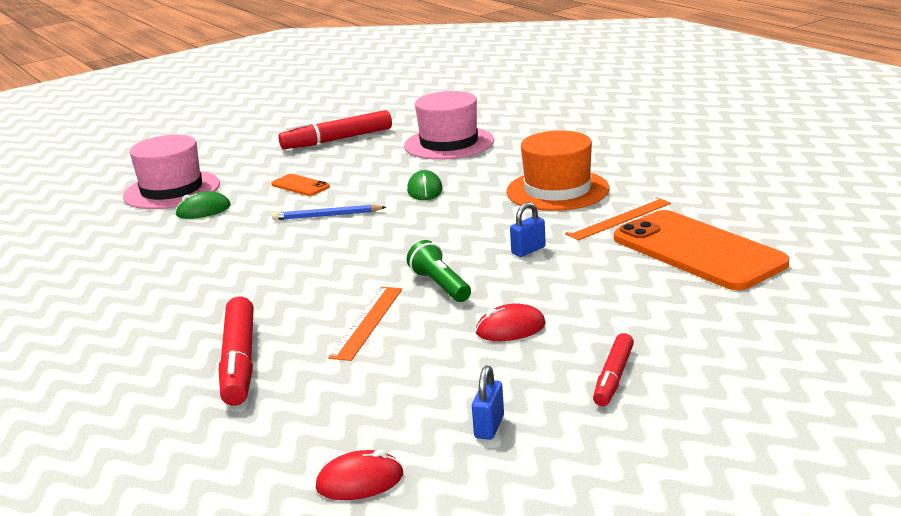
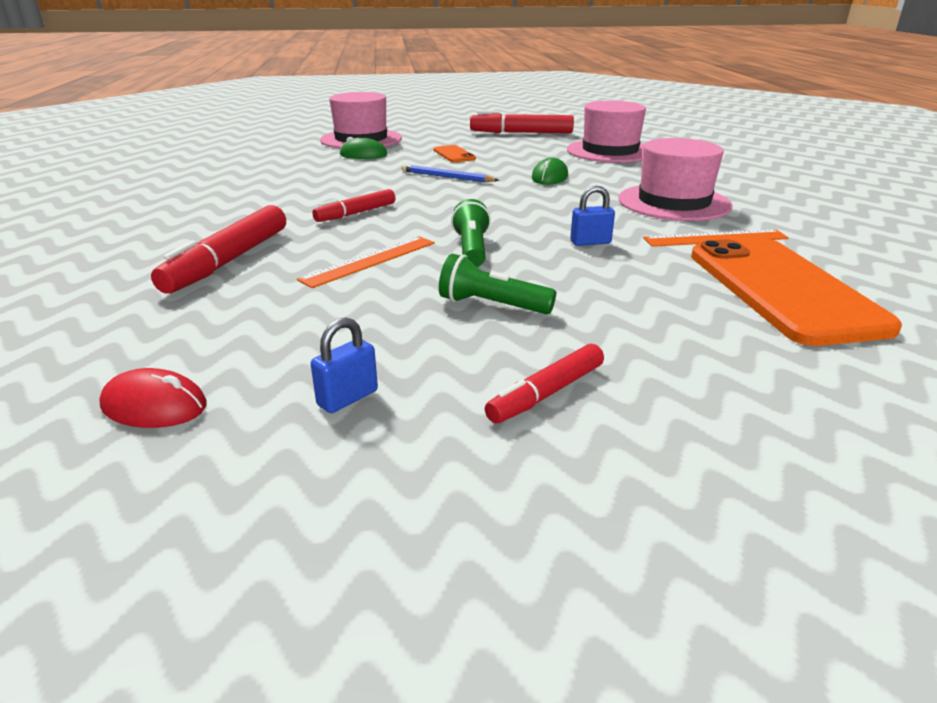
camera: 25 degrees right, 5 degrees up
red mouse [475,303,546,341] -> green flashlight [439,254,556,314]
orange hat [506,130,610,211] -> pink hat [619,138,732,221]
none -> red marker [312,189,395,222]

